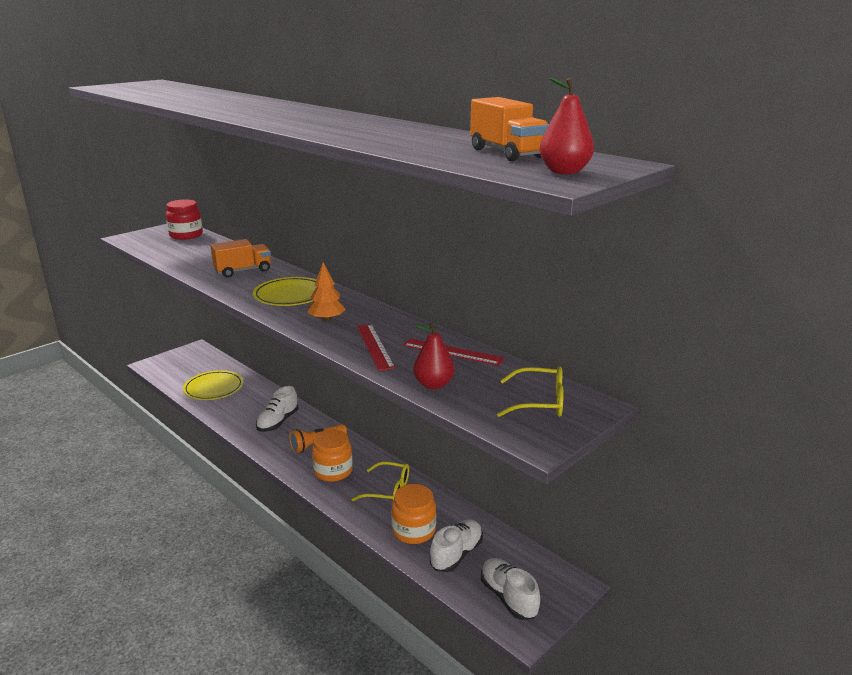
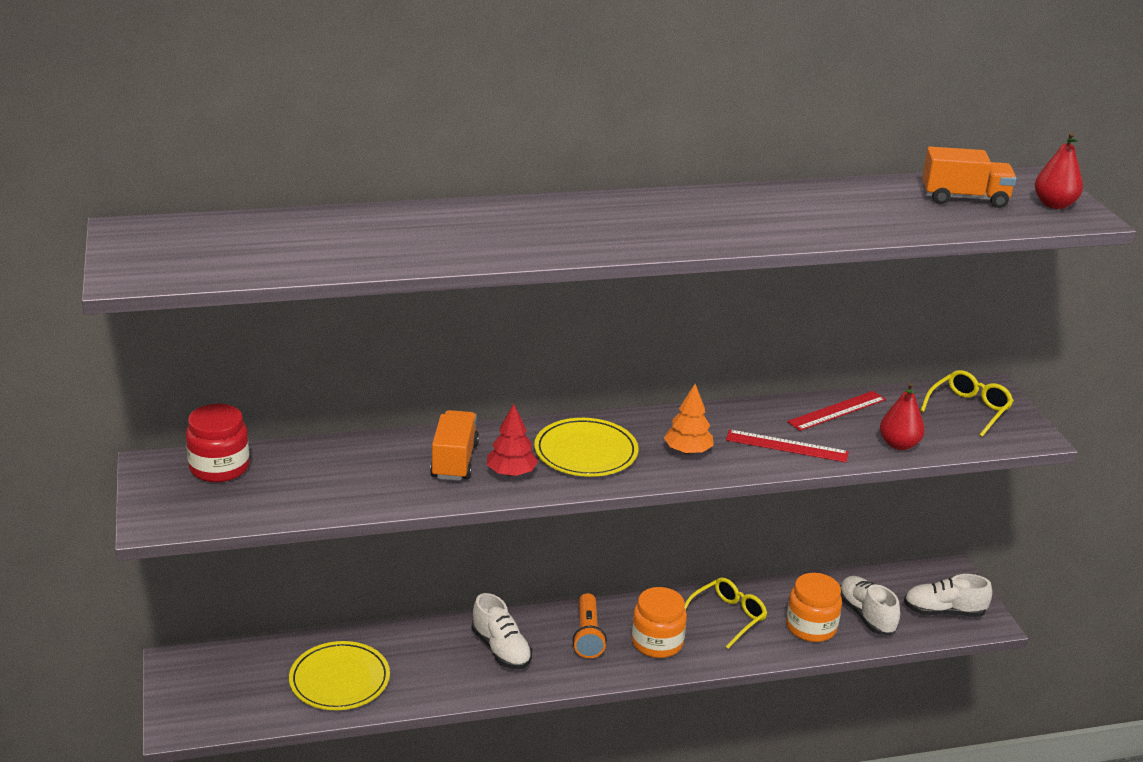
camera: 60 degrees left, 5 degrees up
none -> red tree [487,404,538,477]

